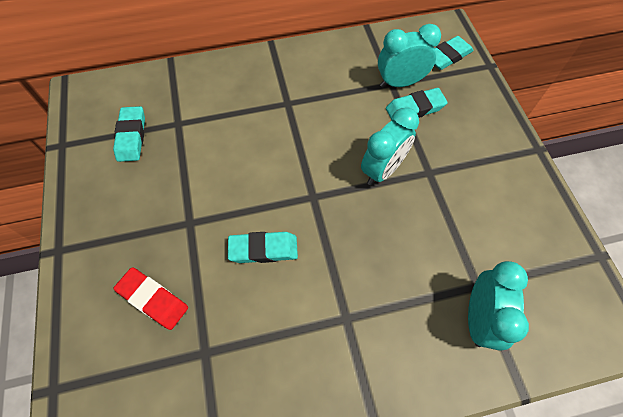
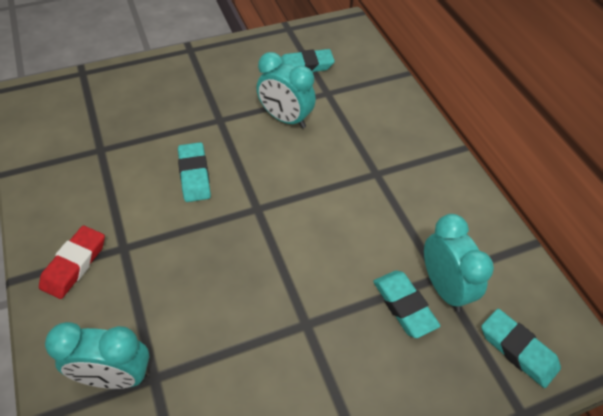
camera: 80 degrees right, 10 degrees down
red eraser [113,267,188,330] -> red eraser moved to [39,226,105,299]
turquoise clock [361,107,419,185] -> turquoise clock moved to [257,52,316,128]

